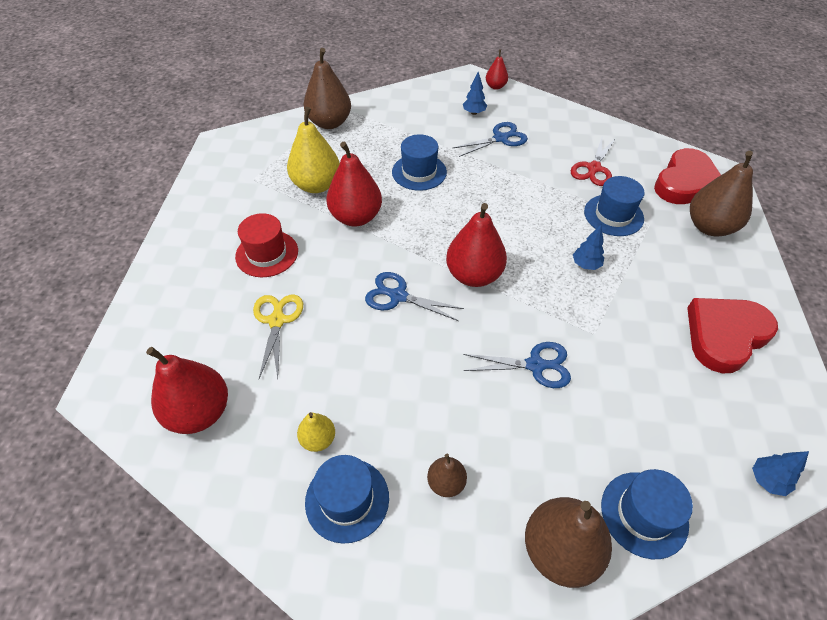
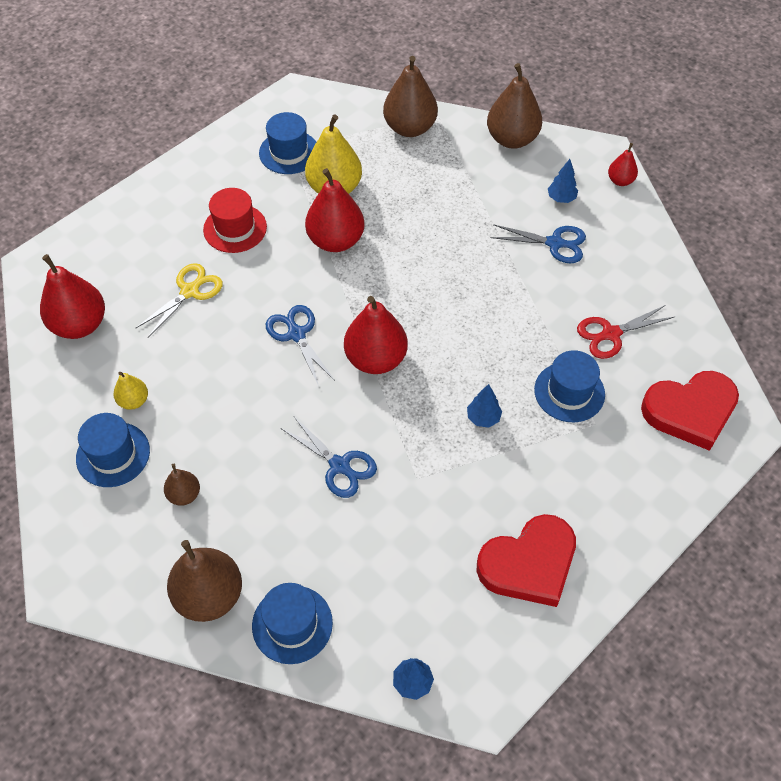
camera: 40 degrees right, 5 degrees up
blue hat [392,134,447,191] -> blue hat moved to [259,112,316,174]
red heart [687,298,778,373] -> red heart turned 150 degrees clockwise [477,514,576,607]
brown pear [690,151,753,237] -> brown pear moved to [487,63,542,149]

